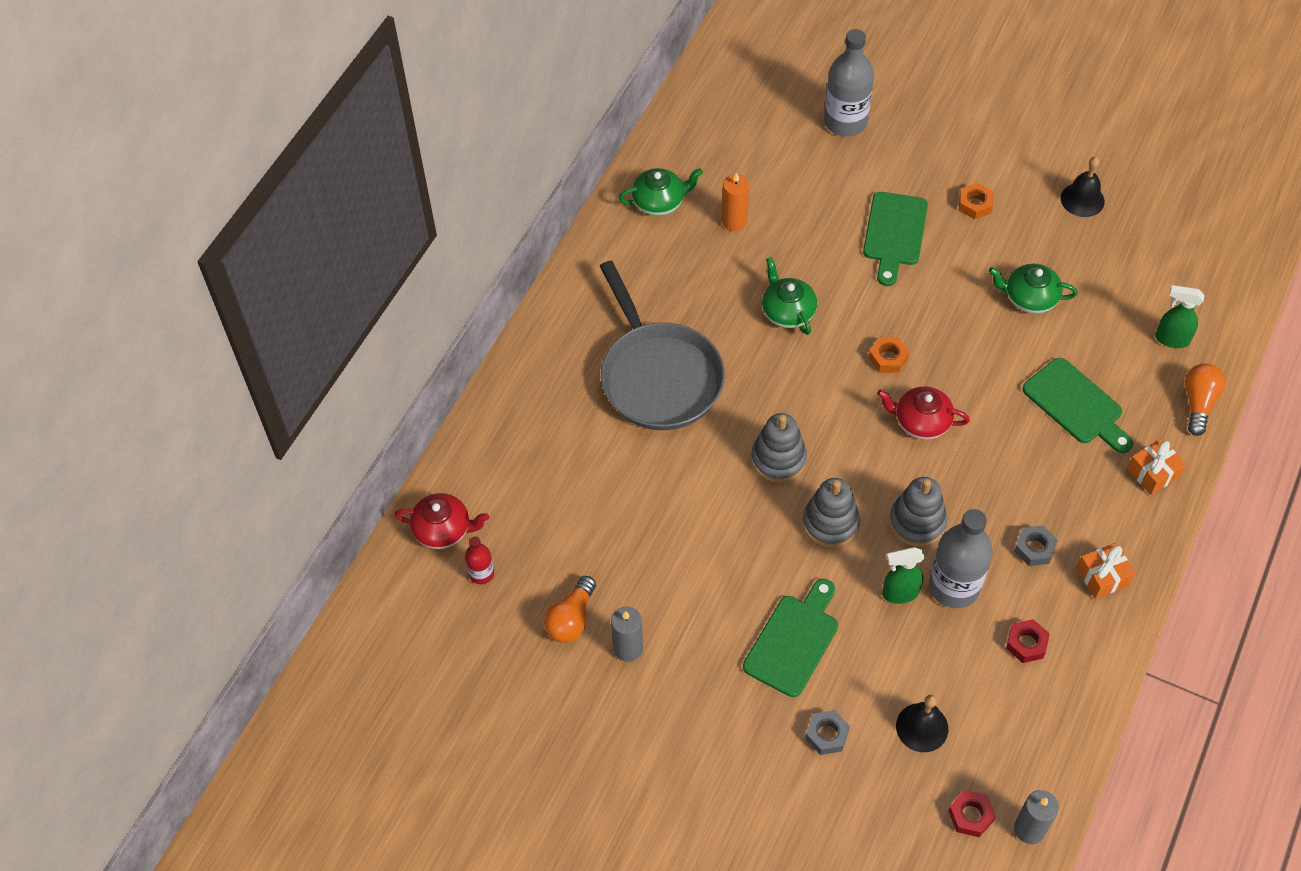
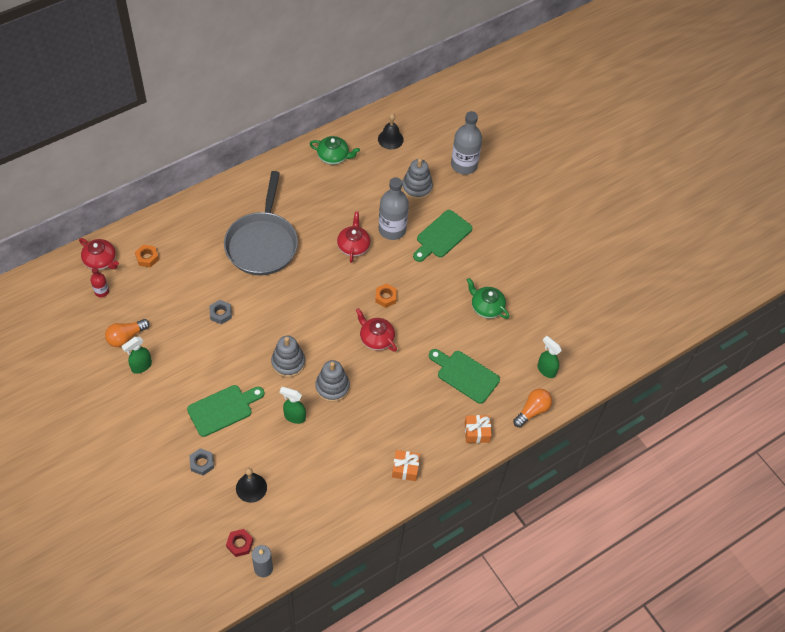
camera: 25 degrees right, 0 degrees up
grey candle [611,607,643,662] -> green spray bottle [121,337,152,374]
orange candle [722,172,749,231] -> none
grey stacking toy [751,413,807,483] -> grey stacking toy moved to [402,158,433,200]
green teapot [762,257,817,335] -> red teapot [337,211,370,263]
grey bottle [929,509,993,608] -> grey bottle moved to [378,177,409,240]
orange nut [959,183,993,219] -> orange nut moved to [135,245,159,267]
red nut [1006,619,1050,663] -> none
grey nut [1014,525,1058,566] -> grey nut moved to [209,300,232,325]
green cutting board [1022,358,1133,453] -> green cutting board turned 135 degrees clockwise [429,349,500,404]
black bell [1061,157,1105,217] -> black bell moved to [378,113,404,149]

